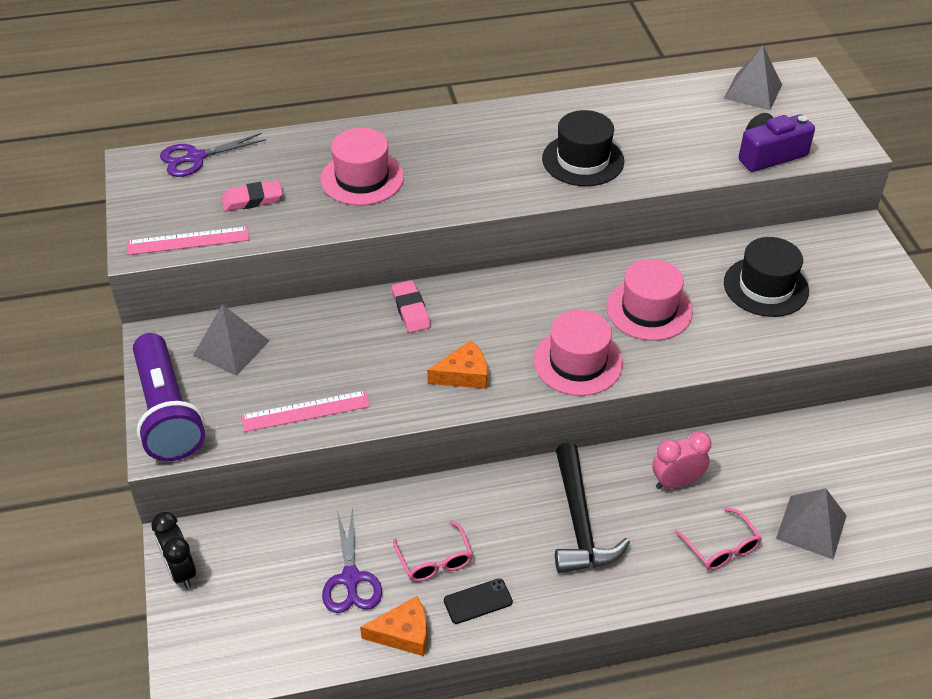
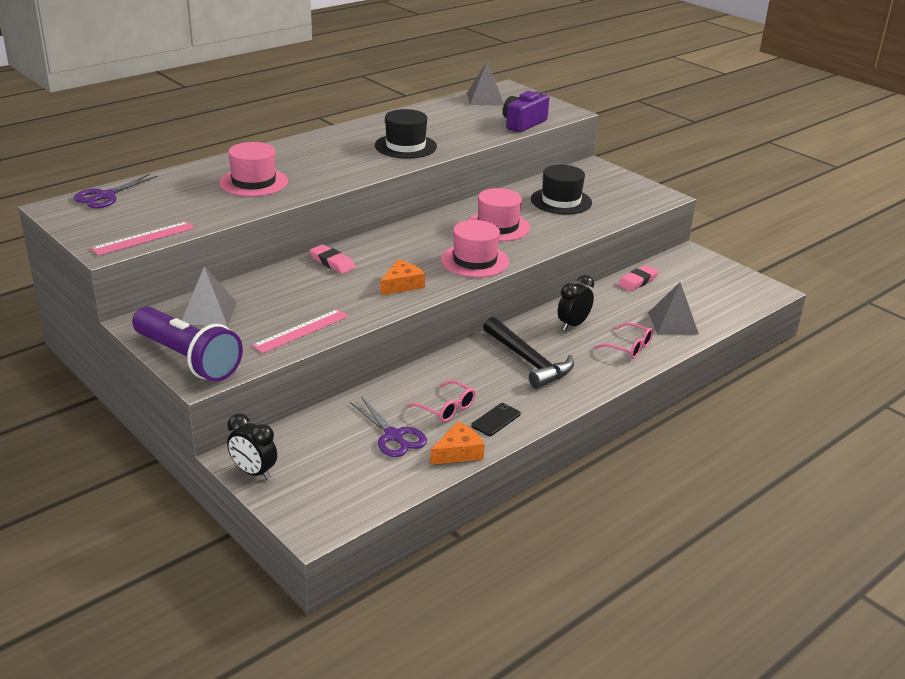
camera: 30 degrees left, 15 degrees down
pink eraser [221,180,283,211] -> pink eraser moved to [617,265,659,291]
pink clock [652,431,711,489] -> black clock [558,275,594,331]

